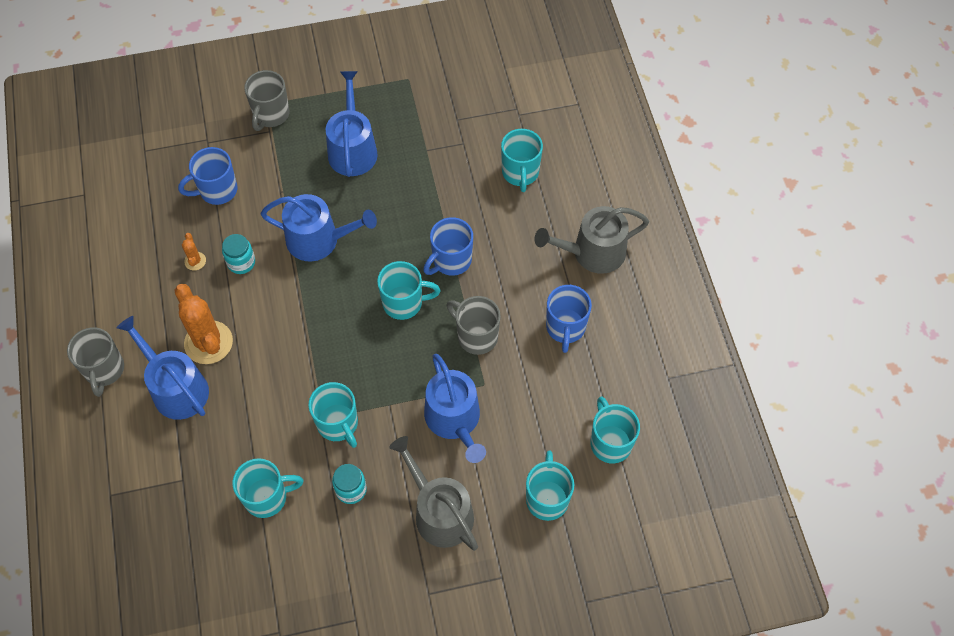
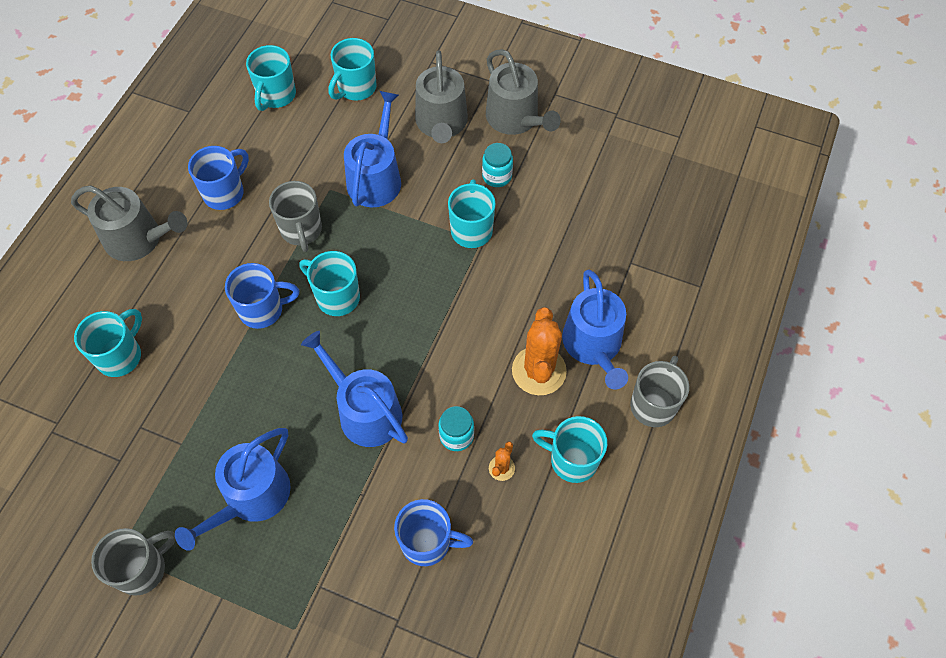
camera: 145 degrees left, 0 degrees up
turquoise mug [232,458,304,518] -> turquoise mug moved to [532,416,607,483]
grey mug [244,70,290,131] -> grey mug moved to [91,528,176,596]
none -> grey watering can [486,49,561,135]

